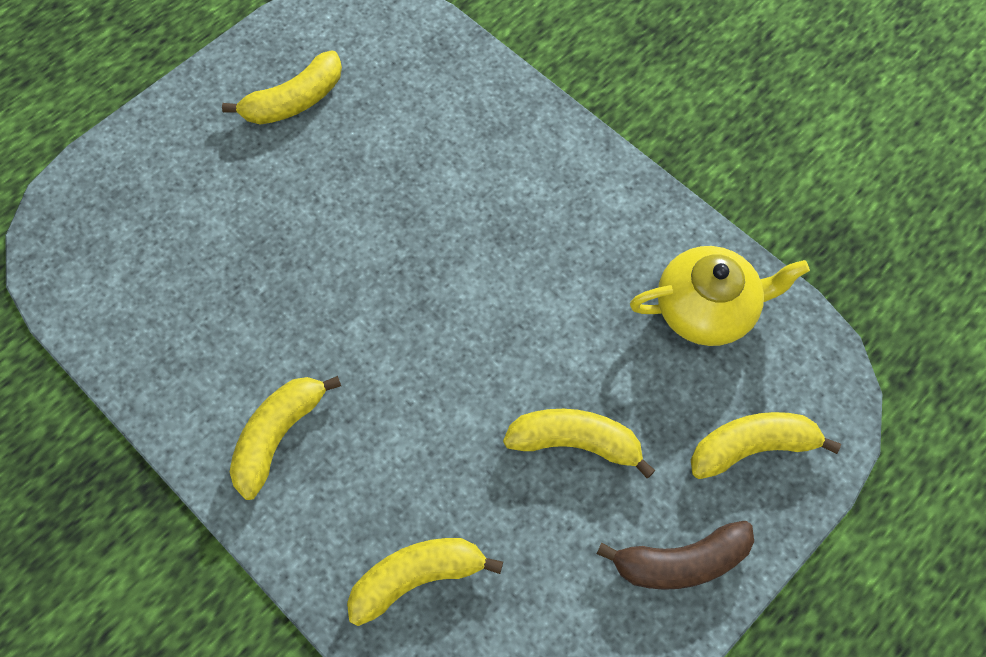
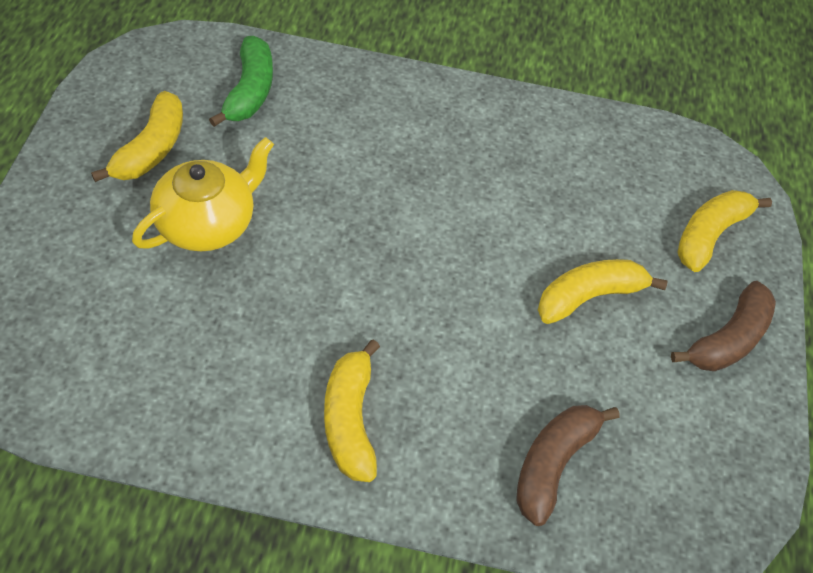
camera: 40 degrees left, 10 degrees down
yellow banana [347,538,503,626] -> brown banana [516,405,620,526]
yellow teapot [630,246,810,346] -> yellow teapot moved to [132,137,274,251]
none -> green banana [209,36,273,127]

